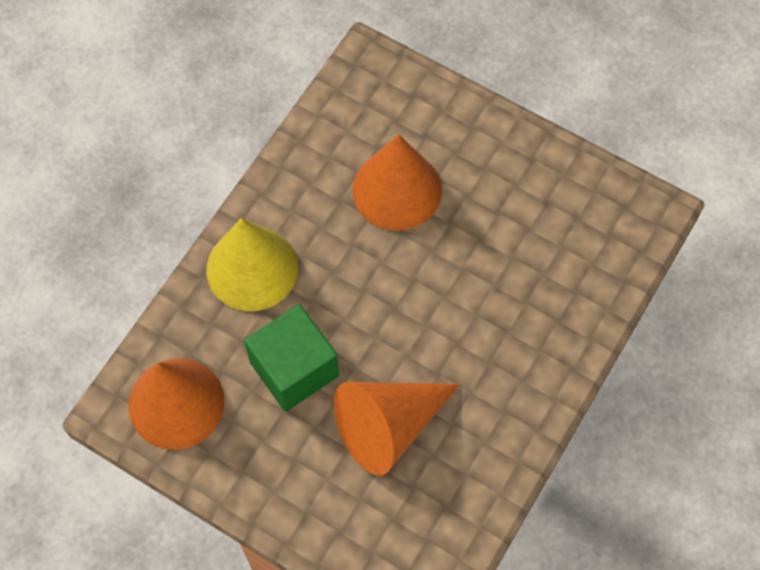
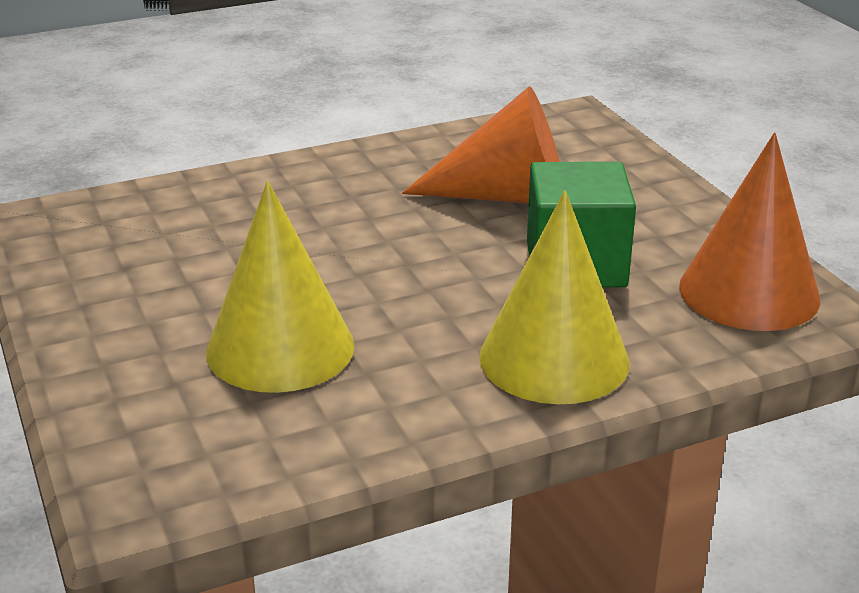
camera: 145 degrees left, 35 degrees down
orange cone [352,134,442,231] -> yellow cone [206,181,355,393]

